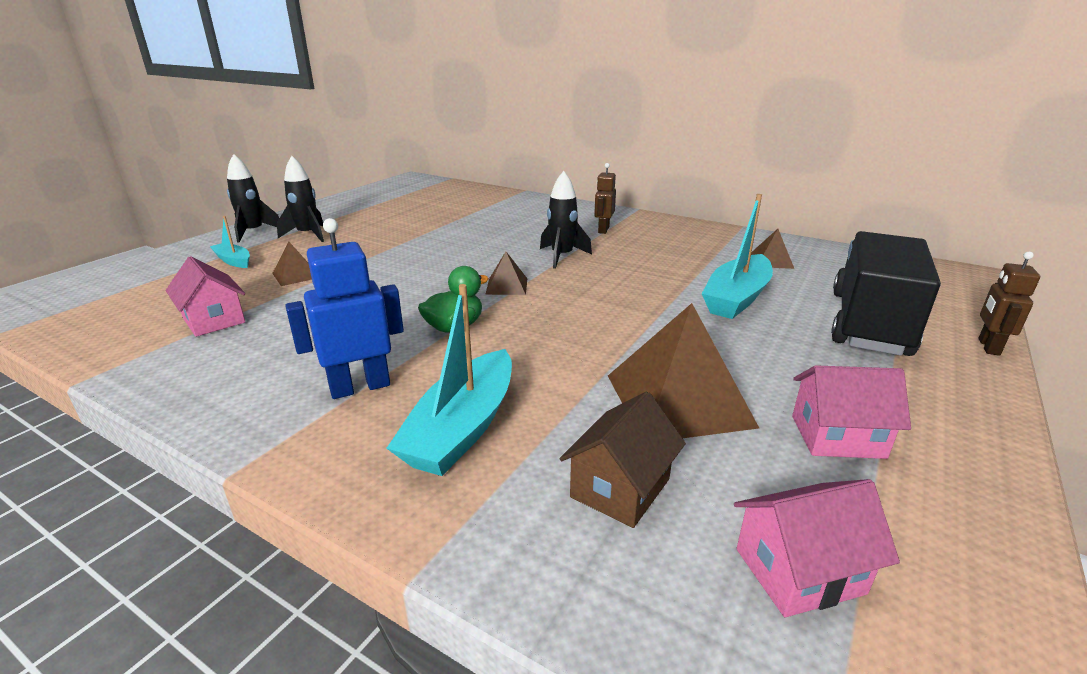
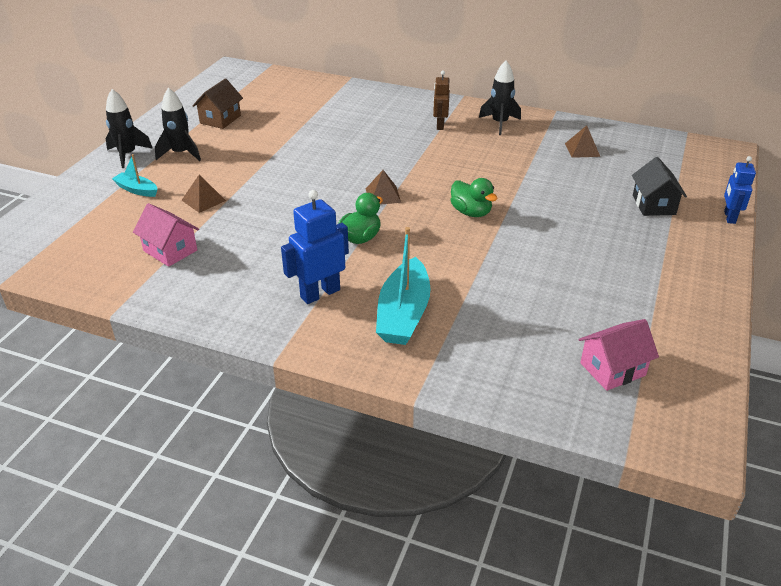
camera: 10 degrees left, 10 degrees up
black rocket [540,171,592,269] -> black rocket moved to [479,61,521,135]
brown house [560,392,686,528] -> brown house moved to [192,78,243,129]
brown pyramid [608,303,759,438] -> none
turquoise boat [702,194,773,319] -> none
pink house [792,365,911,459] -> none
black truck [831,231,941,356] -> black house [632,157,687,216]
brown robot [978,252,1040,356] -> blue robot [724,156,756,224]
none -> green duck [450,178,498,217]

